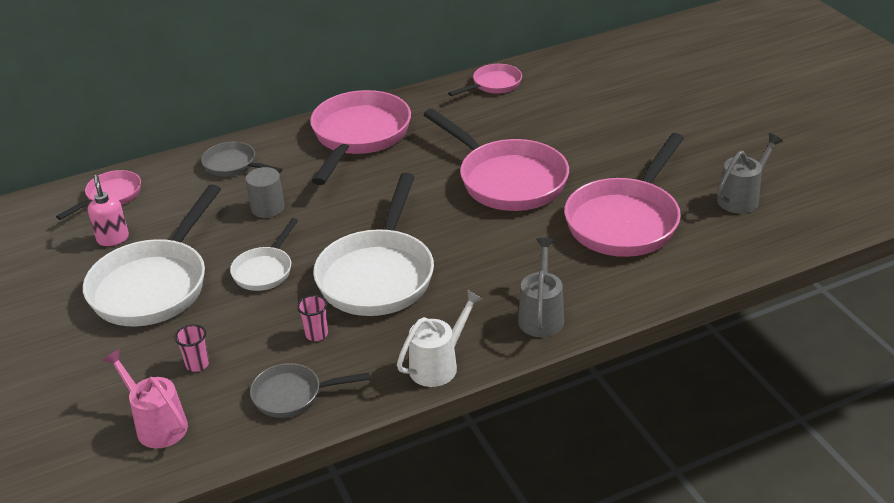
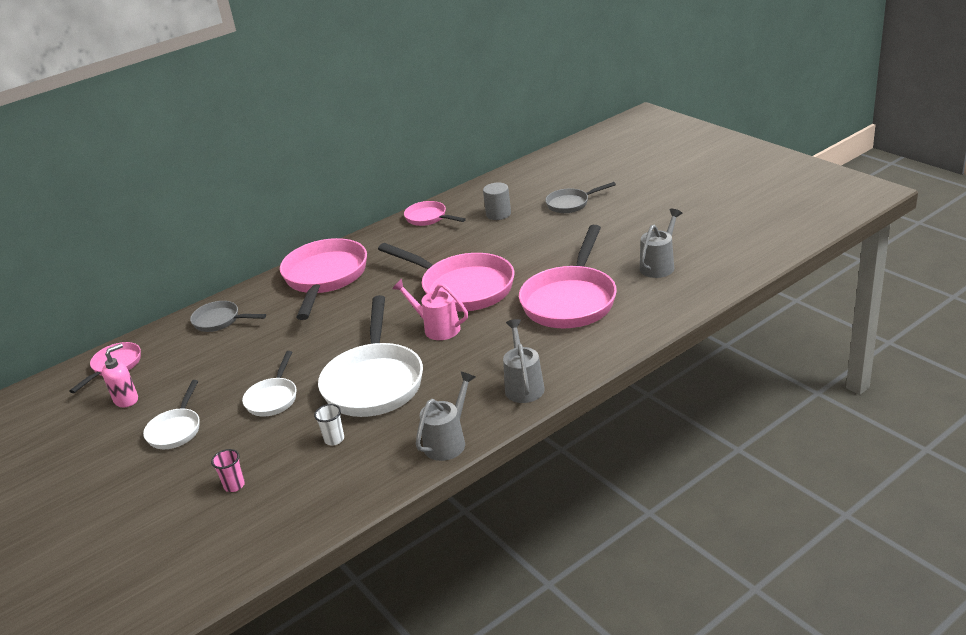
camera: 10 degrees left, 5 degrees down
white pan [83,185,221,326] -> white pan [143,380,200,449], size x0.52
pink soap dispenser [88,175,129,246] -> pink soap dispenser turned 75 degrees clockwise [102,343,138,407]
pink watering can [102,349,188,448] -> pink watering can moved to [392,279,468,340]
grey cylinder [246,167,284,218] -> grey cylinder moved to [483,182,511,220]
grey pan [250,363,370,418] -> grey pan moved to [545,182,616,213]
pink cup [297,295,328,341] -> white cup [314,404,344,445]
white watering can [397,290,483,387] -> grey watering can [416,372,475,461]
pink pan [448,64,522,96] -> pink pan turned 90 degrees counterclockwise [404,201,466,226]

